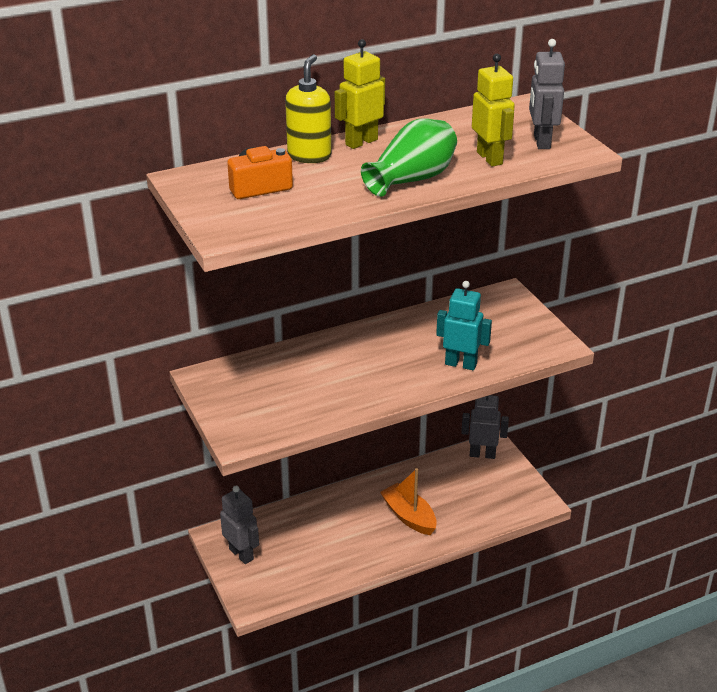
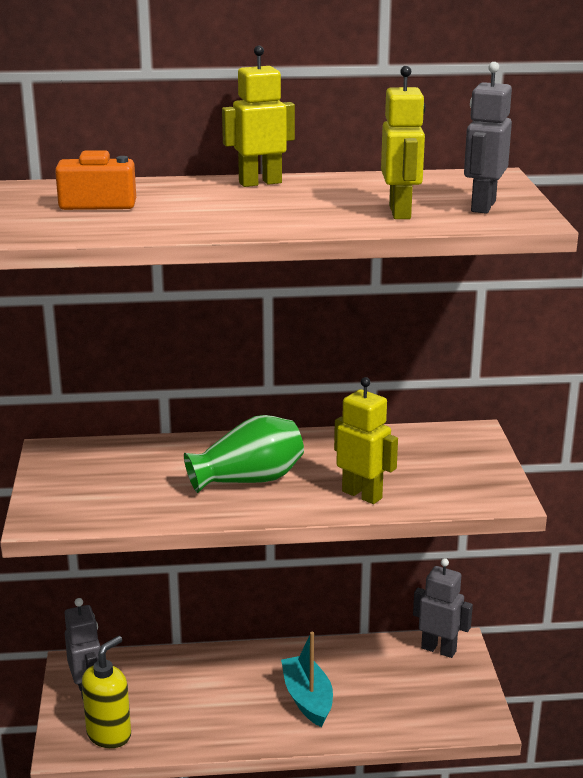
camera: 20 degrees right, 10 degrees down
yellow soap dispenser [285,54,331,163] -> yellow soap dispenser moved to [82,636,131,748]
green vase [361,118,457,197] -> green vase moved to [184,415,304,493]
orange boat [380,468,437,535] -> turquoise boat [281,632,333,727]
turquoise robot [436,281,492,370] -> yellow robot [334,377,398,504]

